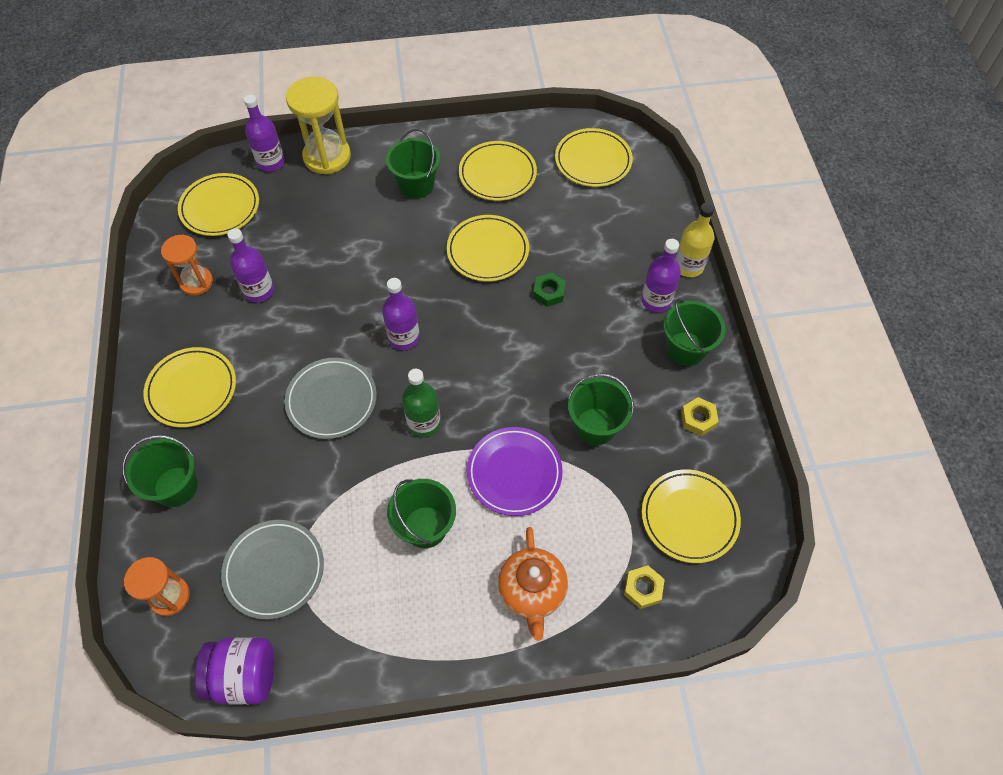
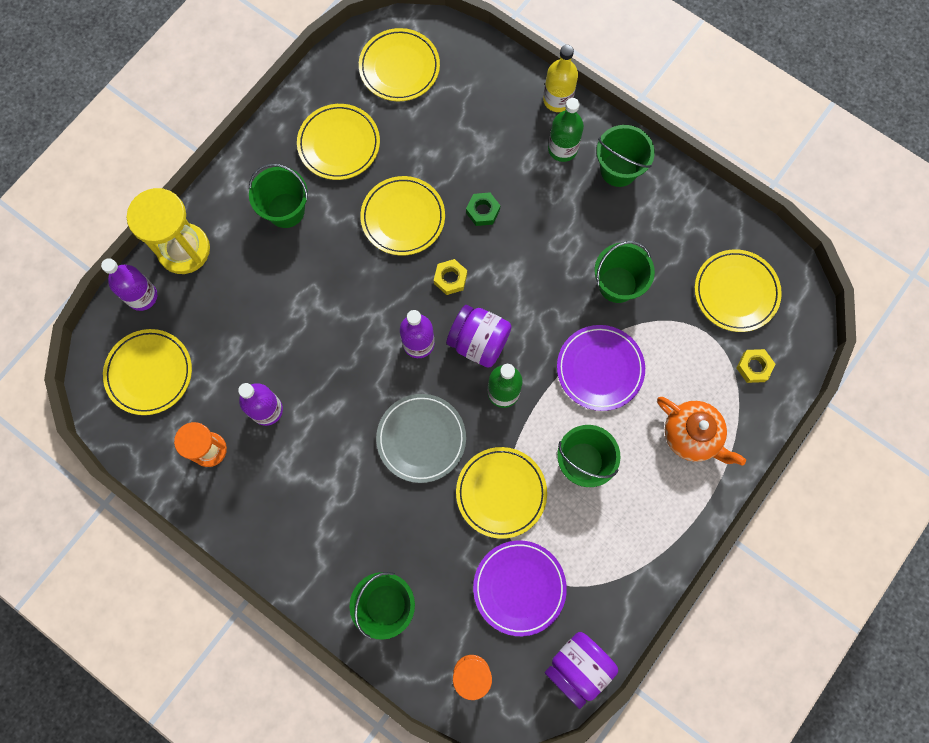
camera: 45 degrees left, 15 degrees up
yellow plate [144,347,236,428] -> yellow plate moved to [456,447,547,539]
grey plate [221,520,324,620] -> purple plate [473,540,567,636]
purple bottle [641,239,681,312] -> green bottle [548,98,584,162]
yellow nut [681,397,719,436] -> yellow nut moved to [434,259,467,295]
none -> purple jar [446,305,512,368]

